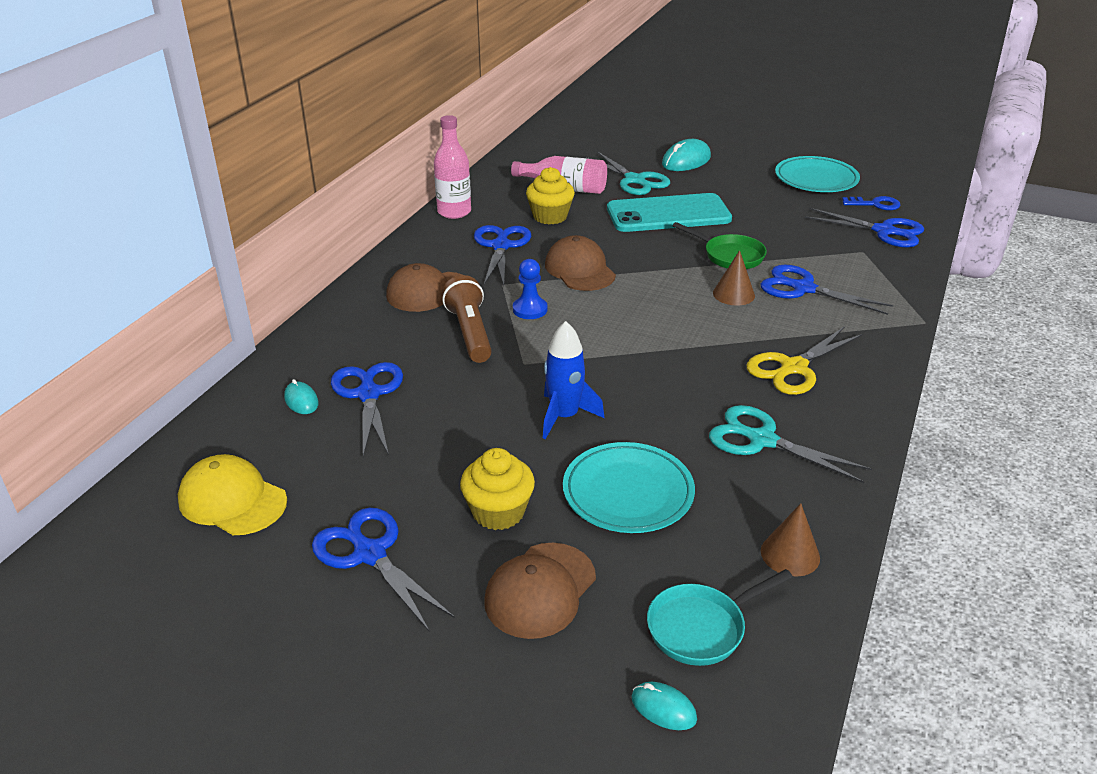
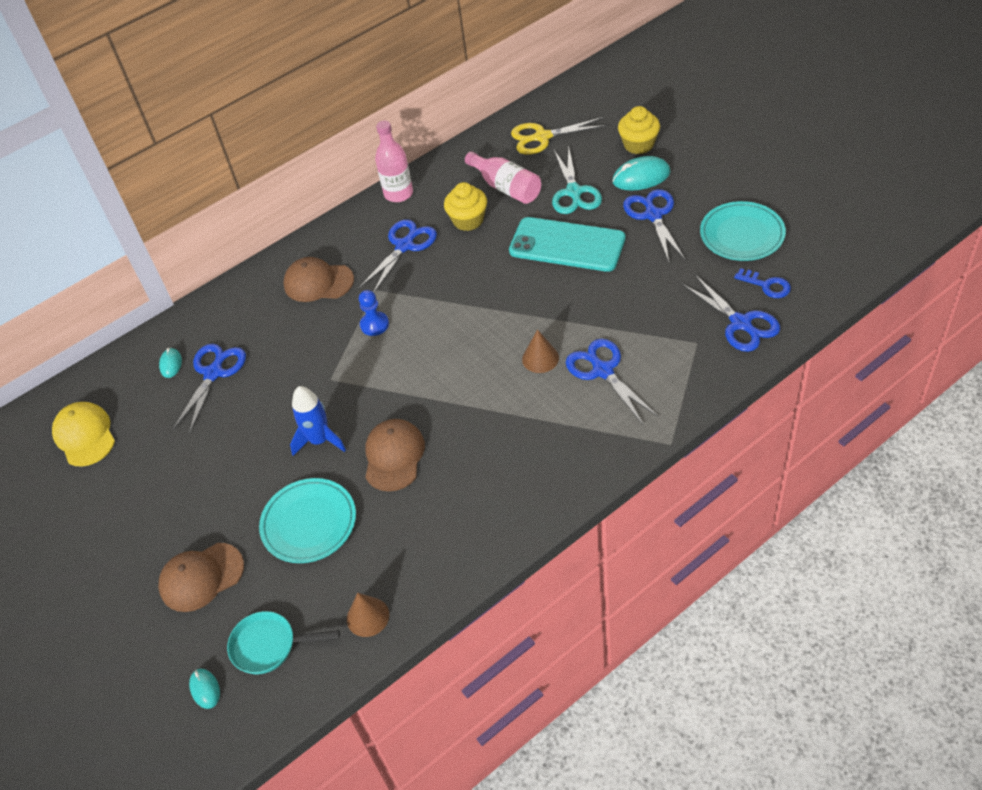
camera: 35 degrees right, 15 degrees up
blue scissors [312,508,455,632] -> blue scissors moved to [623,189,686,262]
brown flashlight [442,275,492,363] -> none
yellow cupcake [460,448,535,530] -> yellow cupcake moved to [618,106,660,154]
brown cap [545,235,616,291] -> brown cap moved to [365,419,425,491]
green pan [672,222,767,269] -> none
turquoise scissors [709,405,872,483] -> none
yellow scissors [747,326,863,395] -> yellow scissors moved to [511,117,607,155]

